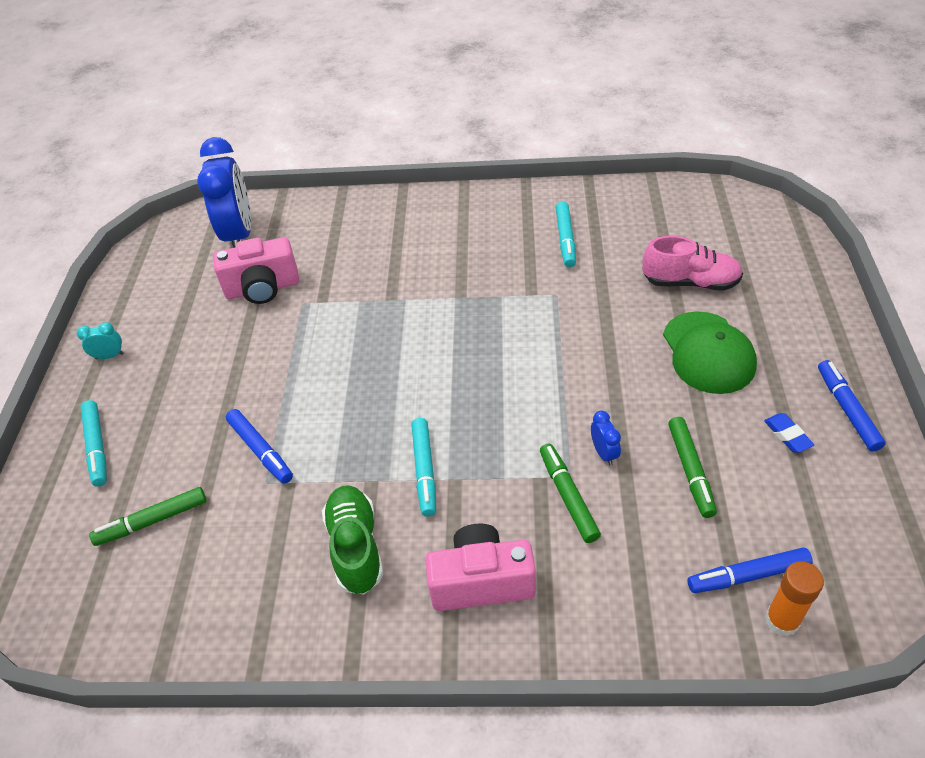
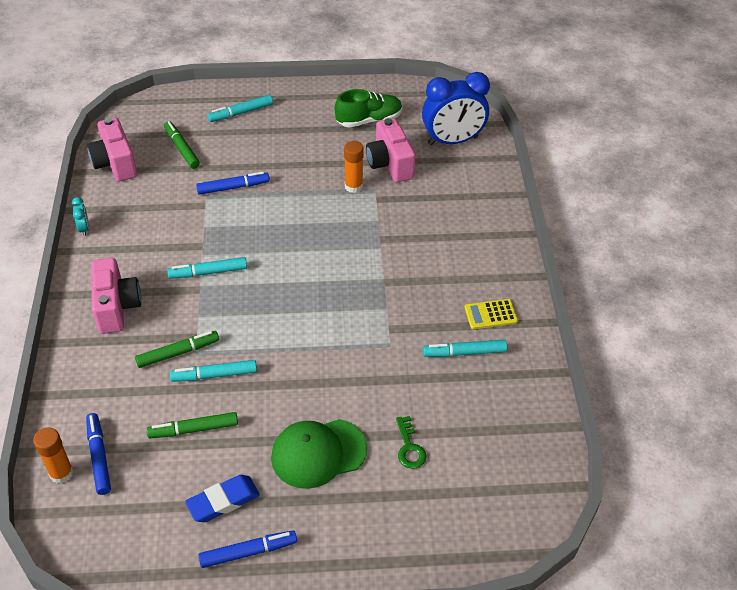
camera: 80 degrees right, 0 degrees up
turquoise clock [77,322,124,359] -> turquoise clock moved to [72,197,89,236]
blue marker [226,409,293,484] -> blue marker turned 150 degrees counterclockwise [196,172,270,195]
green shoe [322,485,384,594] -> green shoe moved to [335,89,402,127]
blue clock [591,411,621,465] -> turquoise marker [170,360,257,382]
pink shoe [642,236,743,291] -> green key [396,416,426,469]
blue eraser [764,413,814,453] -> blue eraser [185,475,260,522], size x1.59
none -> pink camera [87,117,137,182]
none -> orange glue stick [344,141,364,193]
none -> yellow calculator [464,299,518,329]

